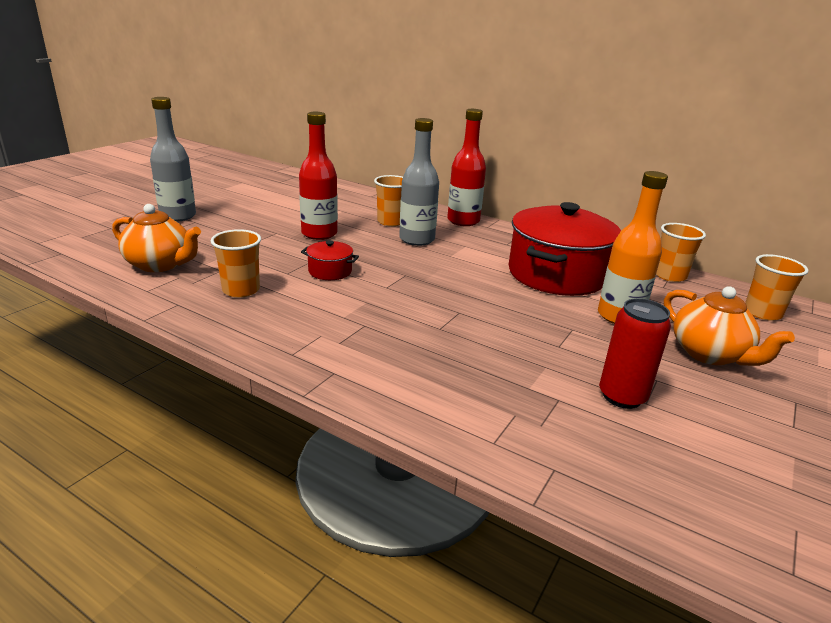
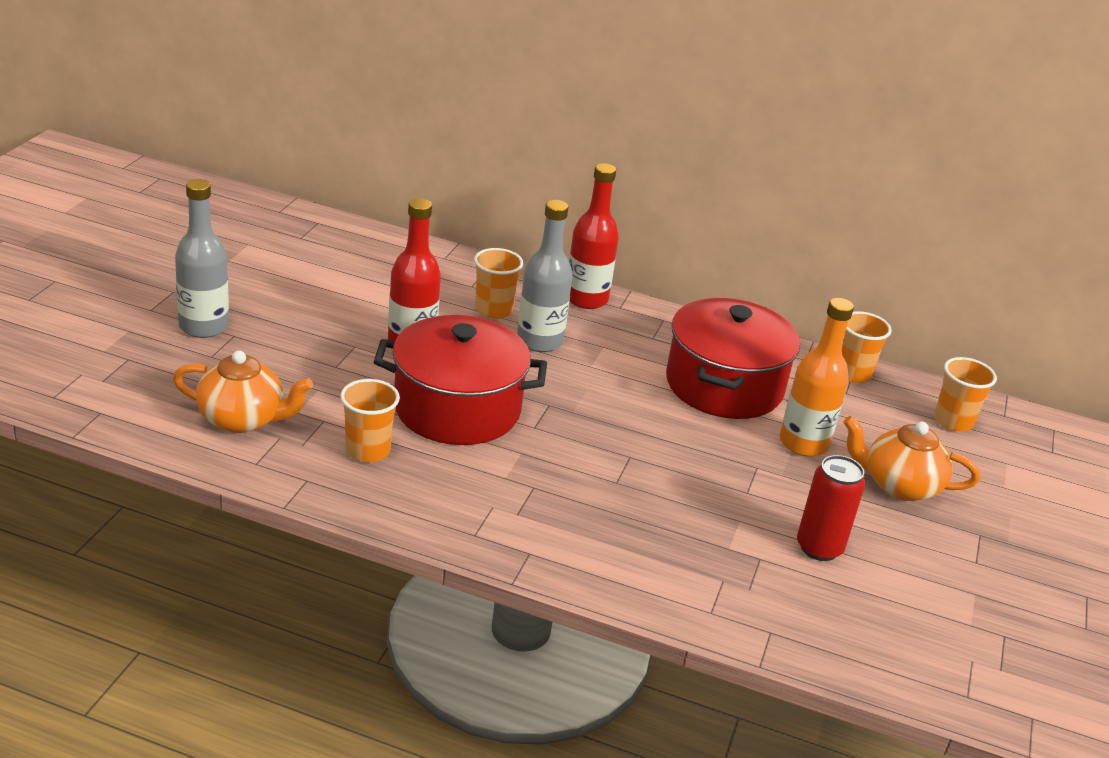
camera: 15 degrees left, 5 degrees up
red pot [301,240,359,280] -> red pot [374,315,547,445], size x2.35
orange teapot [664,286,795,366] -> orange teapot turned 150 degrees clockwise [843,416,980,501]

